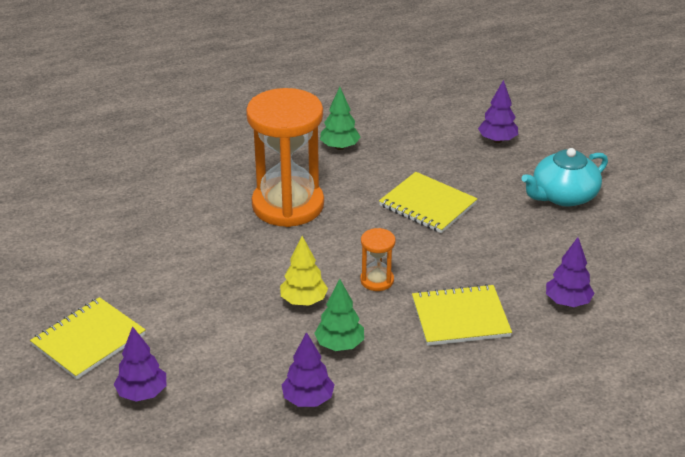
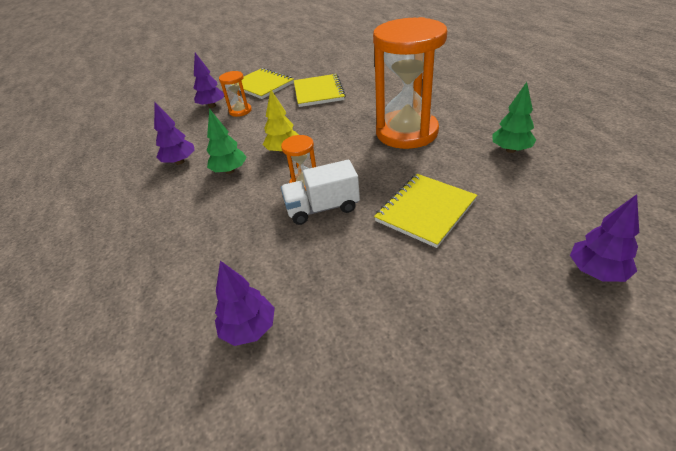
camera: 95 degrees right, 5 degrees up
yellow notebook [412,284,512,346] -> yellow notebook moved to [294,74,346,107]
turquoise teapot [522,148,608,206] -> none
none -> orange hourglass [219,71,252,117]
none -> white truck [281,160,360,225]

